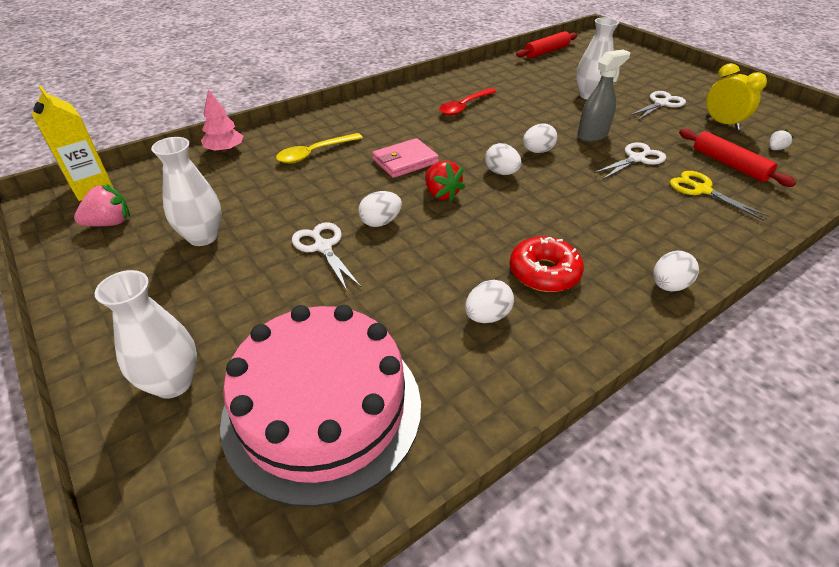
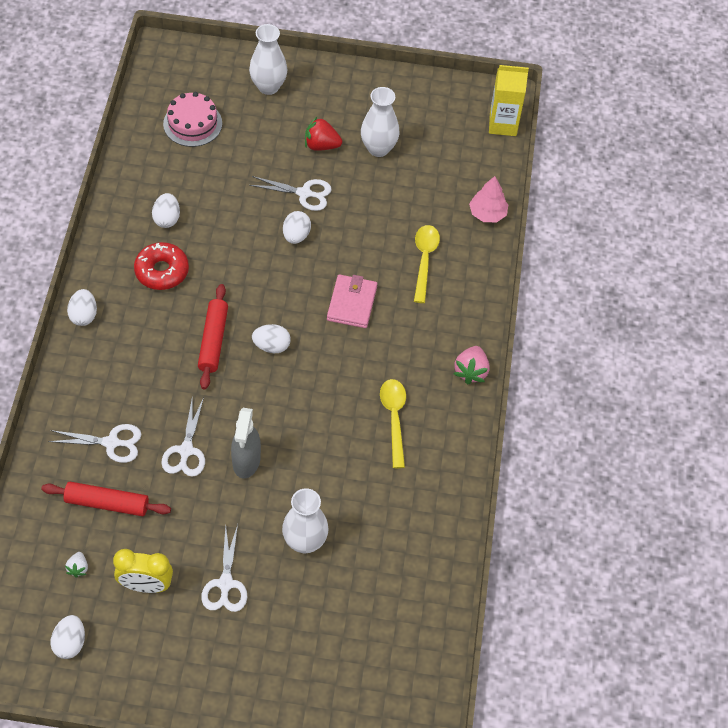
camera: 130 degrees right, 15 degrees up
pink strawberry [74,184,130,226] -> pink strawberry moved to [454,346,490,385]
pink cake [220,305,421,507] -> pink cake [163,92,222,147], size x0.54
red strawberry [425,161,465,202] -> red strawberry moved to [305,117,342,151]
red spoon [439,88,497,116] -> yellow spoon [380,379,406,468]
red rolling pin [516,31,577,58] -> red rolling pin moved to [198,284,228,389]
white egg [523,123,557,153] -> white egg moved to [50,615,85,659]
yellow scissors [670,171,770,221] -> white scissors [48,424,141,463]

